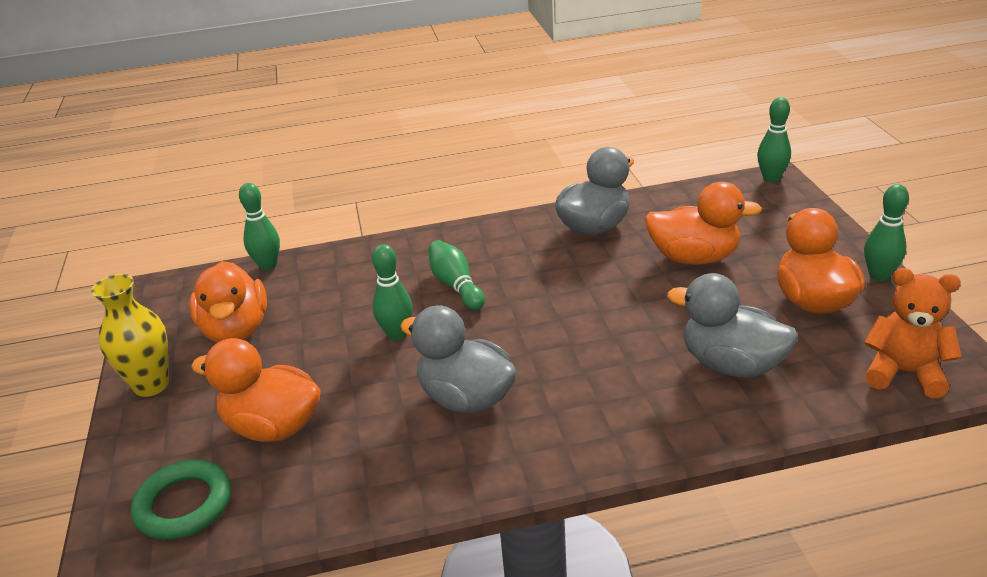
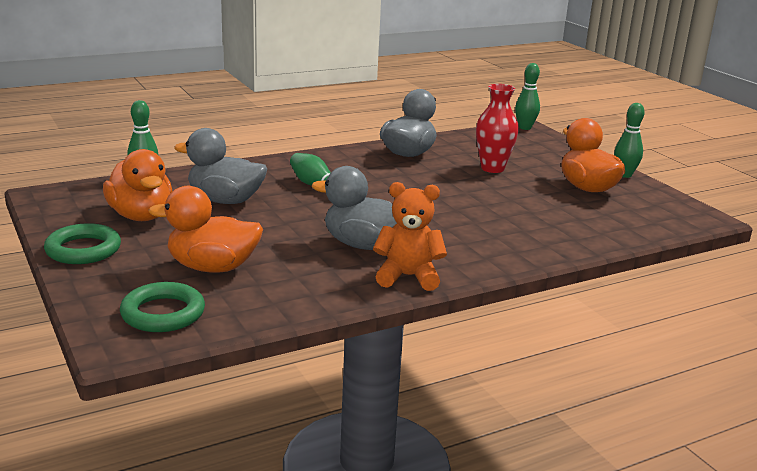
camera: 20 degrees left, 10 degrees down
yellow vase [91,274,169,397] -> green ring [44,223,121,264]
green bowling pin [372,244,413,340] -> none
orange duck [645,182,762,265] -> red vase [476,84,519,173]
grey duck [667,273,798,378] -> grey duck moved to [174,128,267,204]
orange teddy bear [864,268,962,398] -> orange teddy bear moved to [373,182,447,291]

